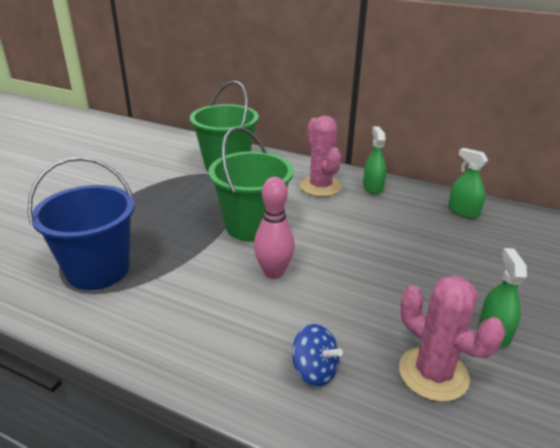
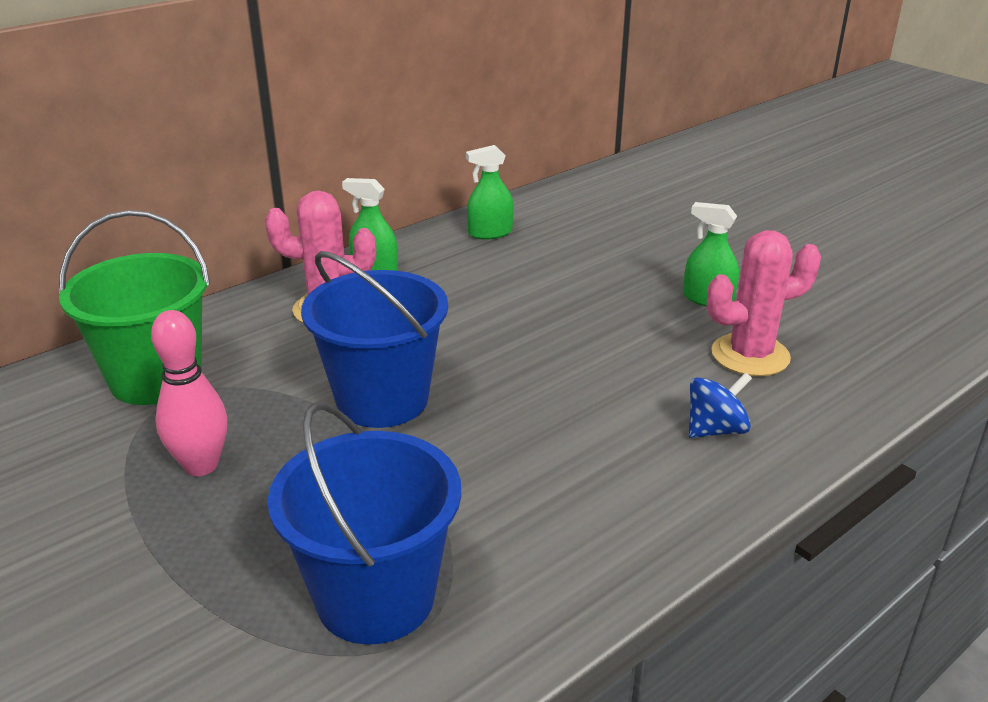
camera: 65 degrees left, 0 degrees up
green bucket [209,127,294,242] -> blue bucket [301,251,448,428]
pink bowling pin [254,177,295,279] -> pink bowling pin moved to [151,310,227,476]

